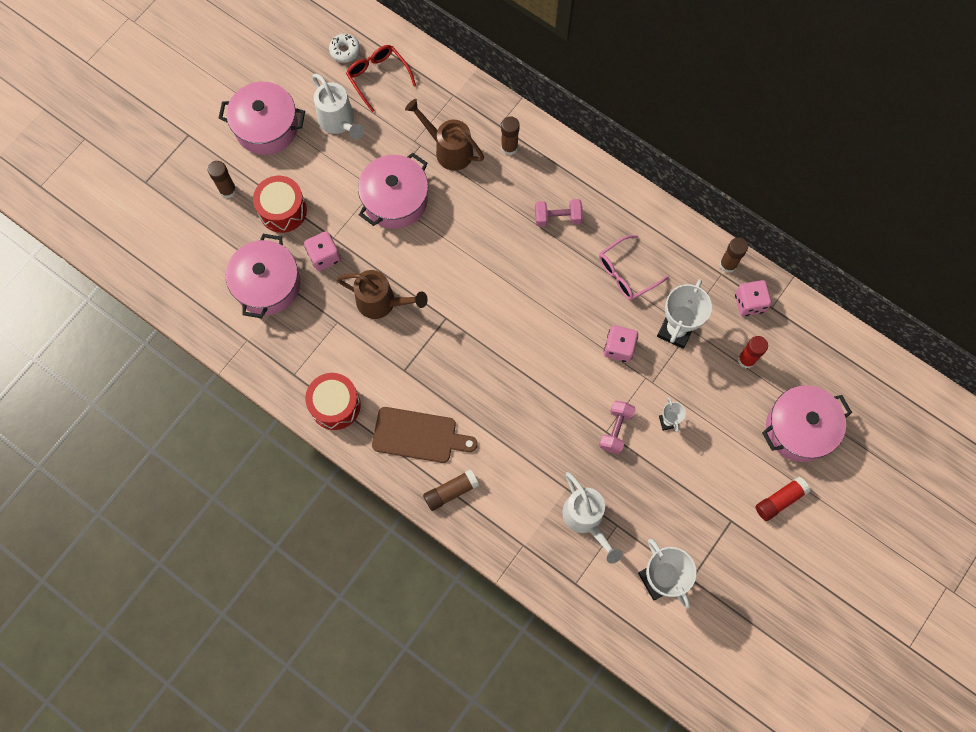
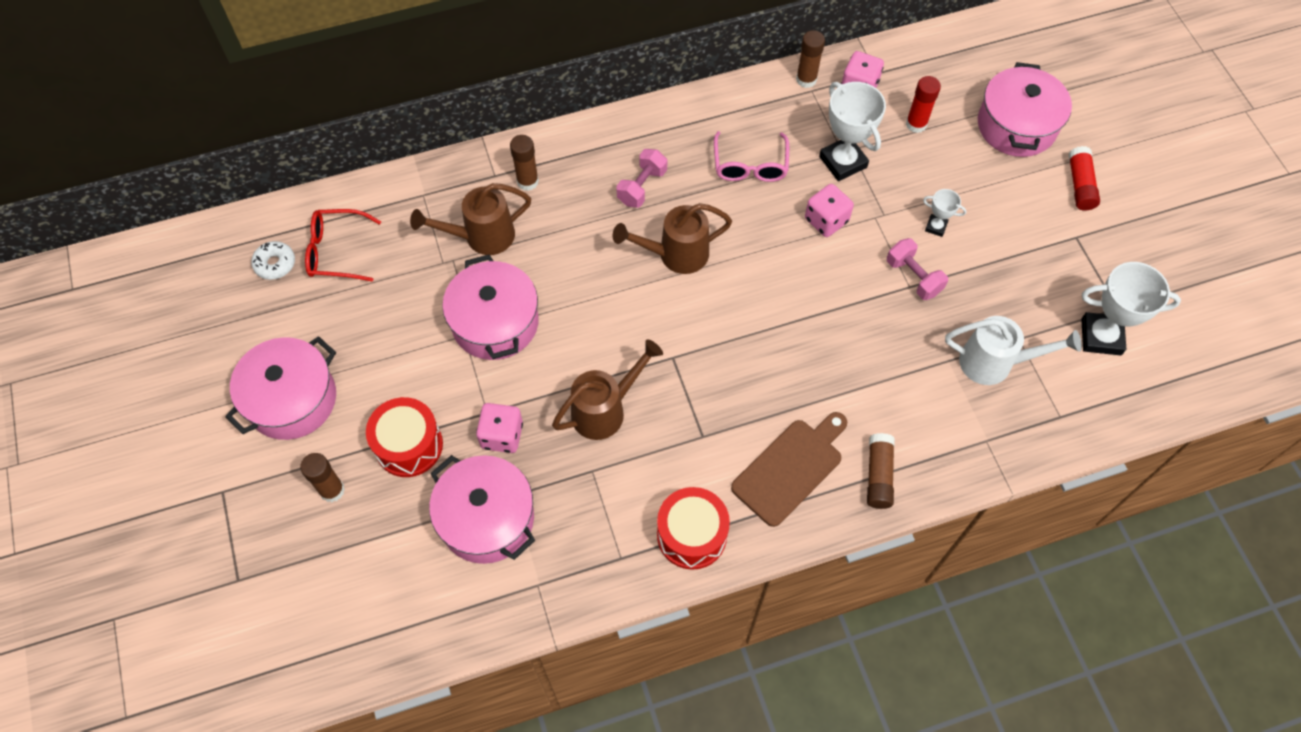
camera: 55 degrees left, 10 degrees down
white watering can [312,74,364,140] -> none
none -> brown watering can [613,203,732,274]

